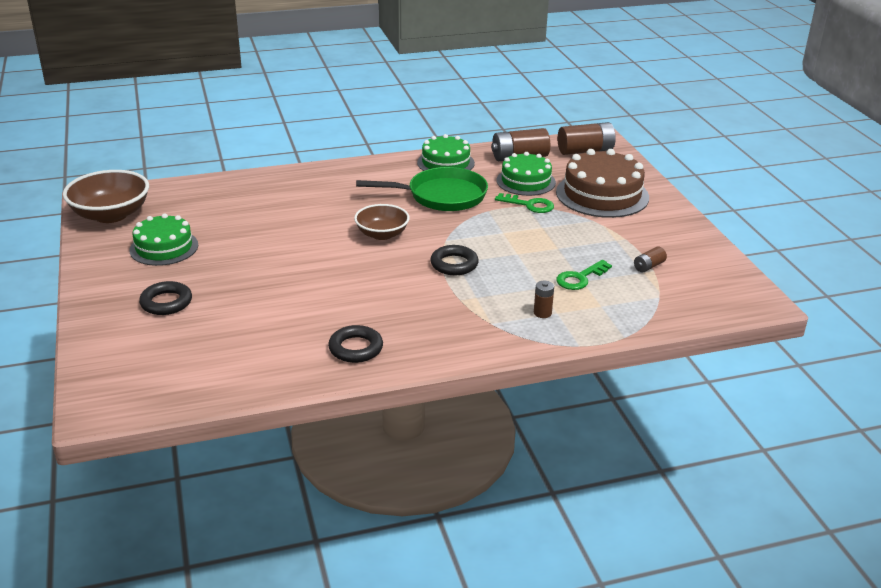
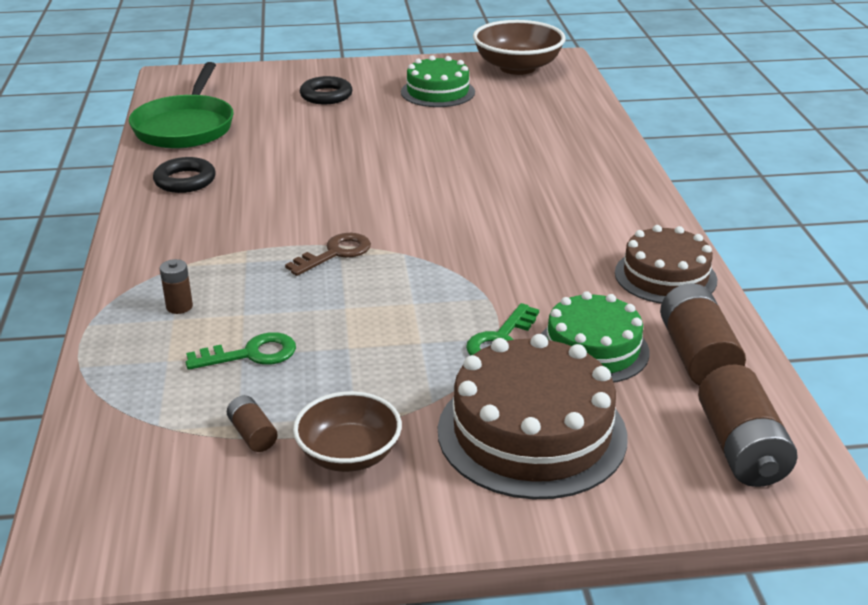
camera: 100 degrees right, 0 degrees up
brown bowl [354,204,410,240] -> brown bowl moved to [293,391,402,472]
green pan [356,167,488,211] -> green pan moved to [129,62,234,148]
green cake [417,134,475,171] -> brown cake [615,225,717,304]
black ring [430,245,479,275] -> brown key [285,233,371,276]
green key [556,260,612,290] -> green key turned 105 degrees clockwise [186,332,296,370]

